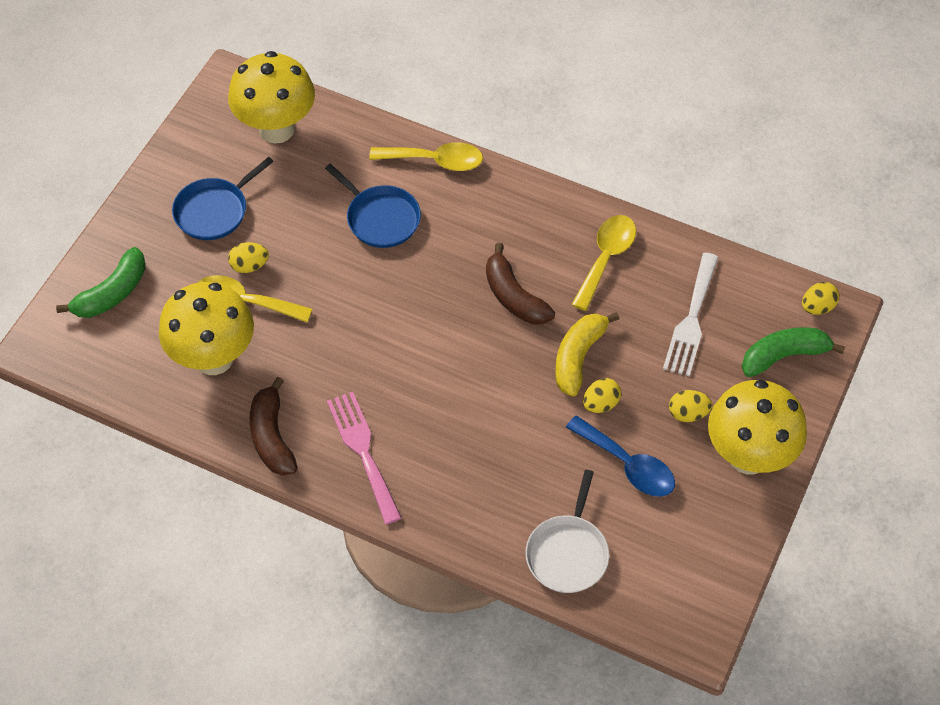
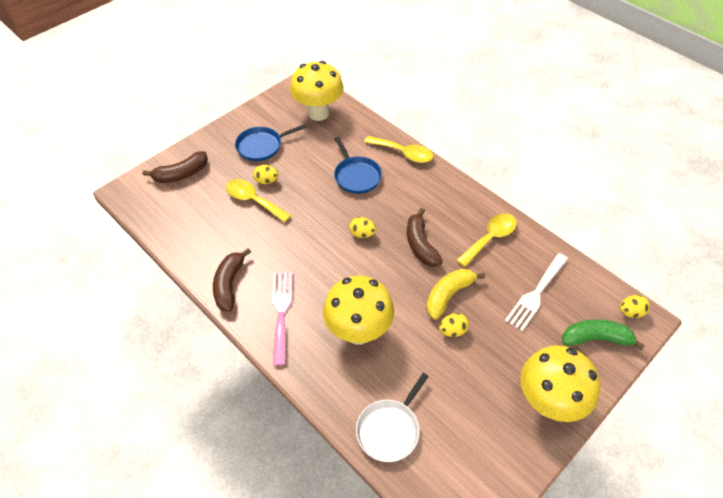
camera: 20 degrees right, 5 degrees down
green banana [56,247,146,318] -> brown banana [143,151,208,183]
yellow mushroom [159,282,254,375] -> yellow mushroom moved to [323,276,394,345]
blue spoon [566,416,675,497] -> none
yellow egg [669,390,712,422] -> yellow egg moved to [349,217,376,238]

